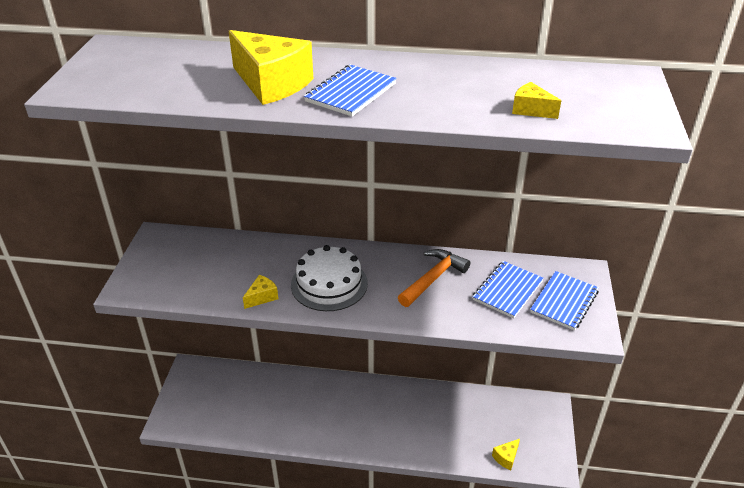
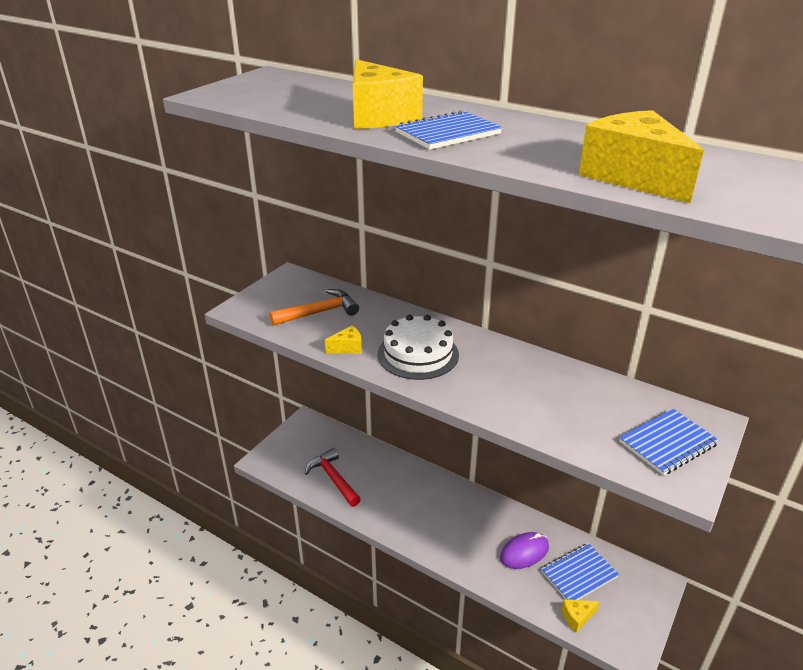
camera: 25 degrees right, 5 degrees down
orange hammer [398,249,470,307] -> orange hammer moved to [269,289,359,326]
blue notebook [473,261,543,318] -> blue notebook moved to [541,543,619,600]
yellow cheese [512,82,561,119] -> yellow cheese [579,110,704,203], size x2.10
none -> red hammer [305,448,361,507]
none -> purple mouse [500,532,549,569]

